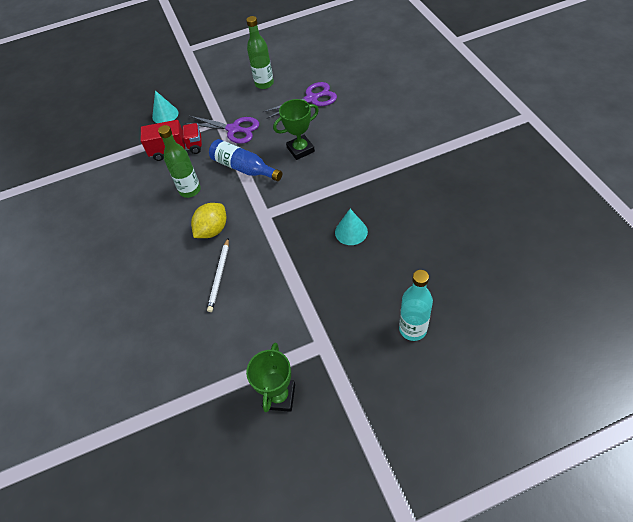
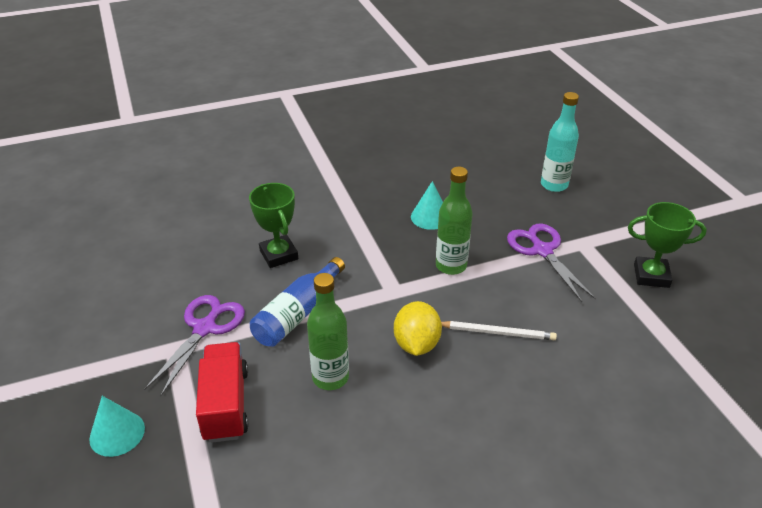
camera: 95 degrees left, 15 degrees down
yellow lemon [191,203,226,238] -> yellow lemon turned 60 degrees clockwise [394,301,442,356]
green bottle [246,16,274,89] -> green bottle moved to [436,167,473,275]
purple scissors [263,82,337,119] -> purple scissors moved to [507,224,596,302]

